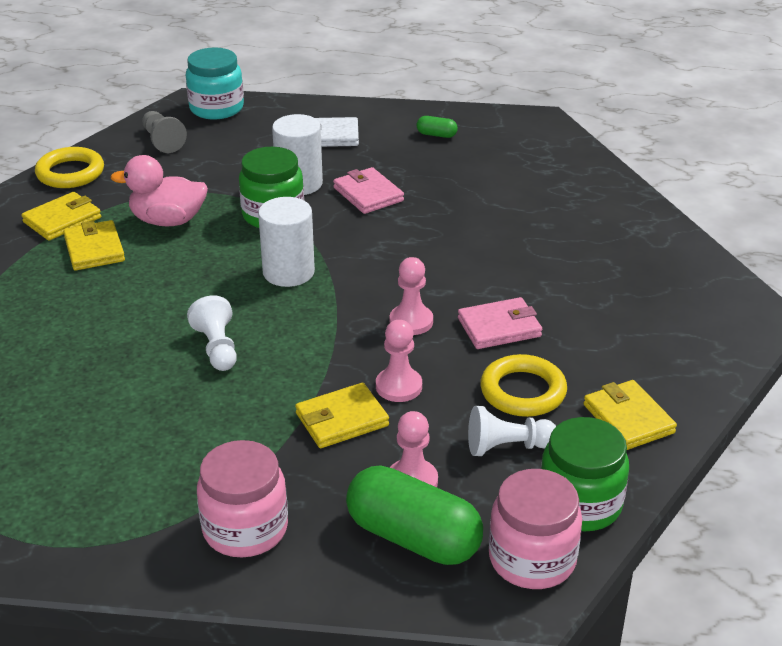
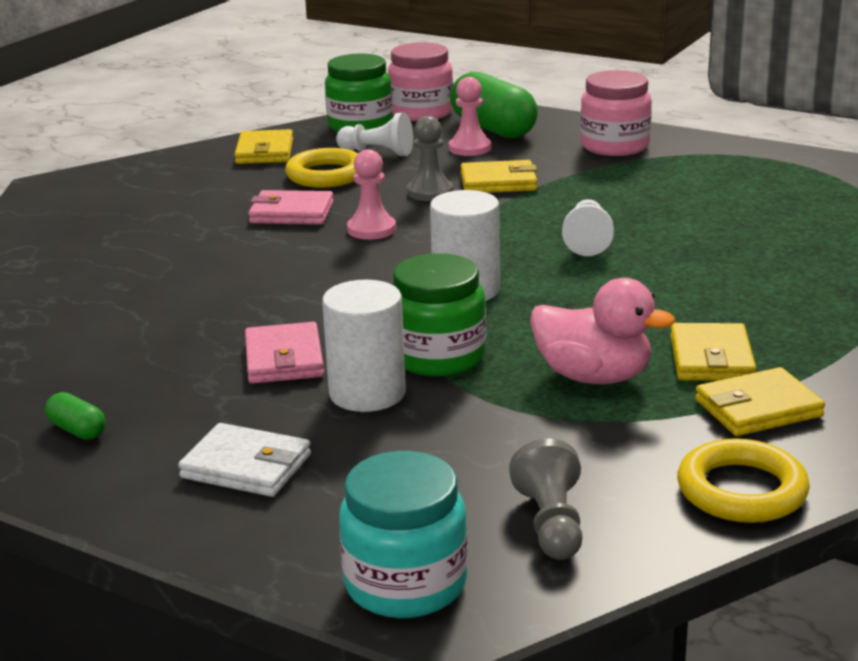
camera: 155 degrees left, 10 degrees down
pink pawn [376,320,422,402] -> grey pawn [407,116,453,201]

